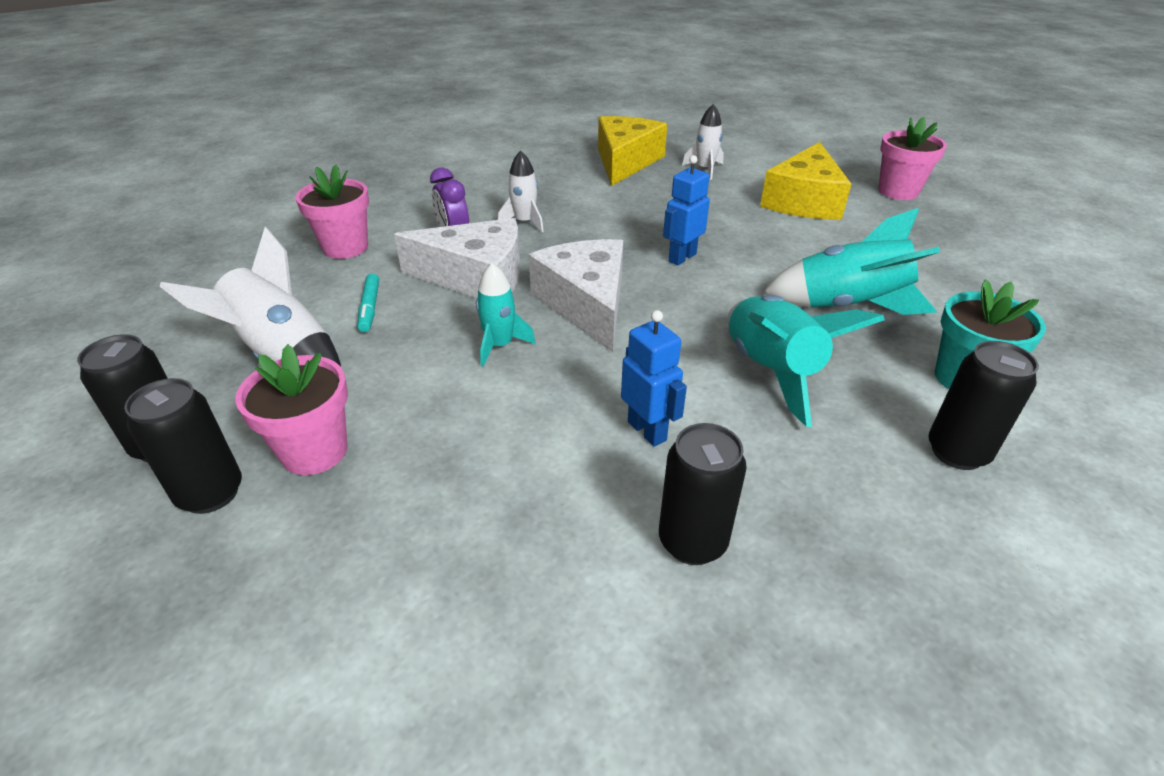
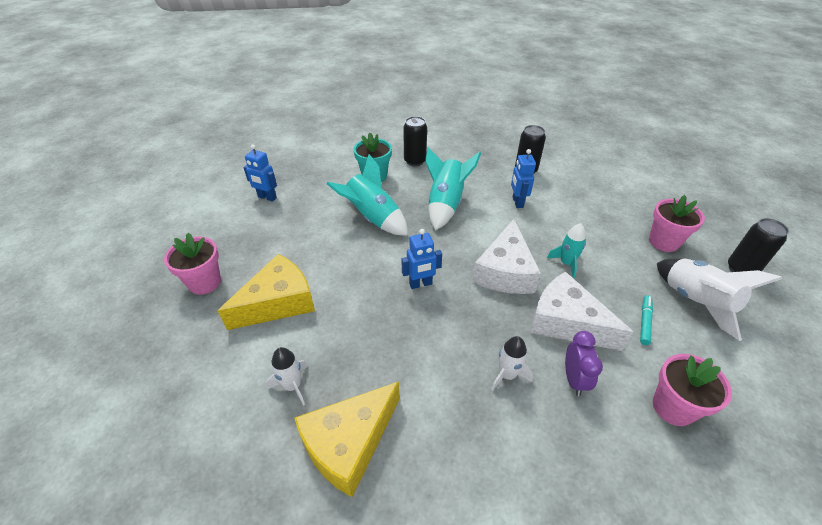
camera: 150 degrees left, 5 degrees up
black can [124,378,242,514] -> none
none -> blue robot [243,144,277,202]

